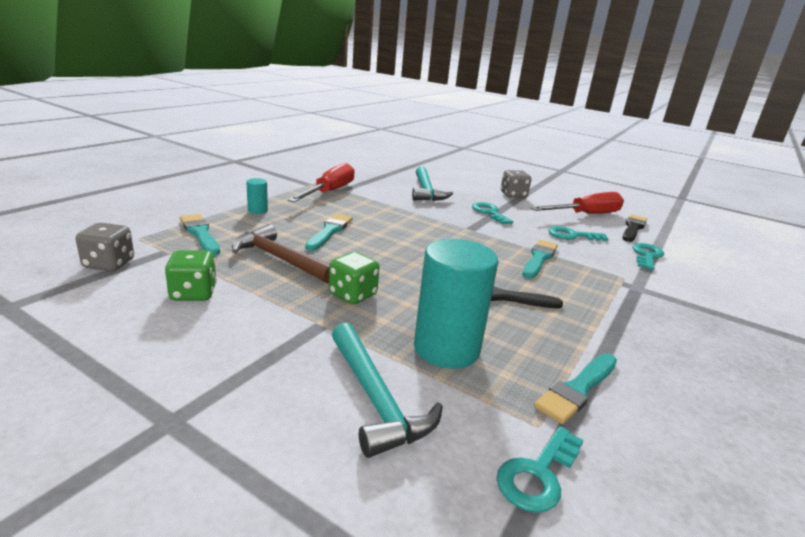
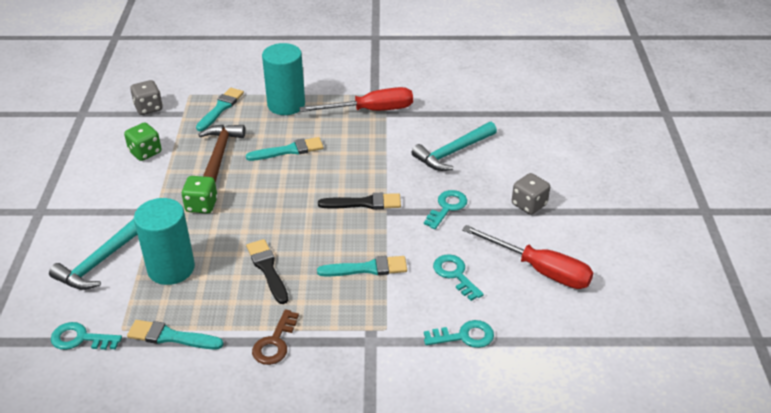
camera: 60 degrees right, 15 degrees up
turquoise cylinder [246,178,268,214] -> turquoise cylinder [262,43,305,115], size x2.23
black brush [622,214,647,242] -> black brush moved to [318,193,401,209]
none -> brown key [252,309,299,365]

